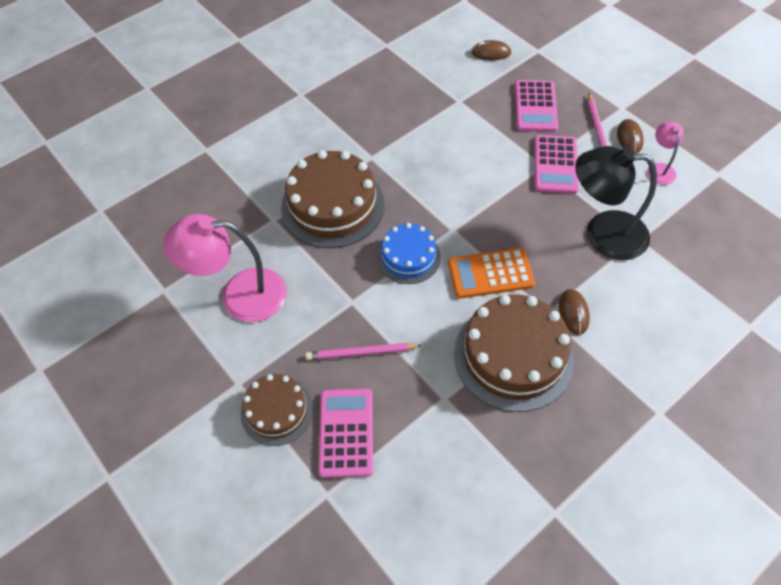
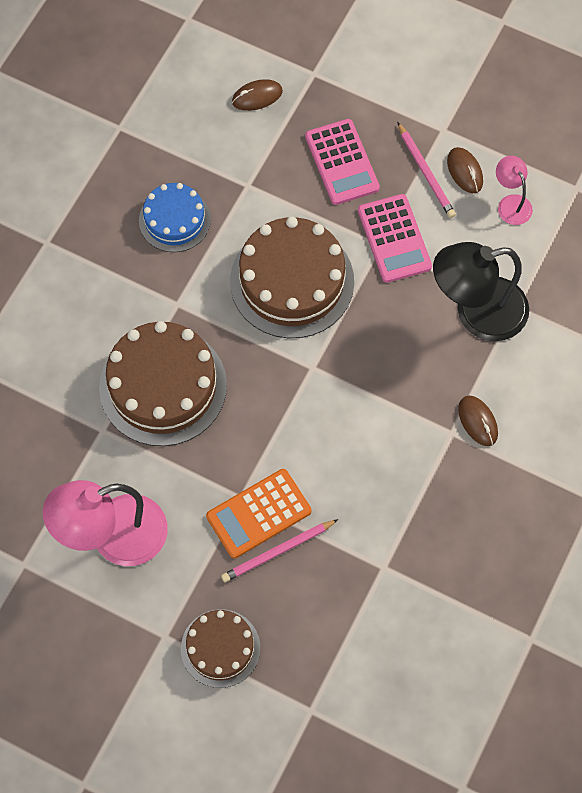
camera: 25 degrees left, 10 degrees up
pink calculator [318,389,373,478] -> none
blue cake [377,223,441,284] -> blue cake moved to [139,183,211,252]
orange calculator [448,248,535,299] -> orange calculator moved to [206,469,311,559]
brown cake [454,294,574,412] -> brown cake moved to [230,217,354,338]

